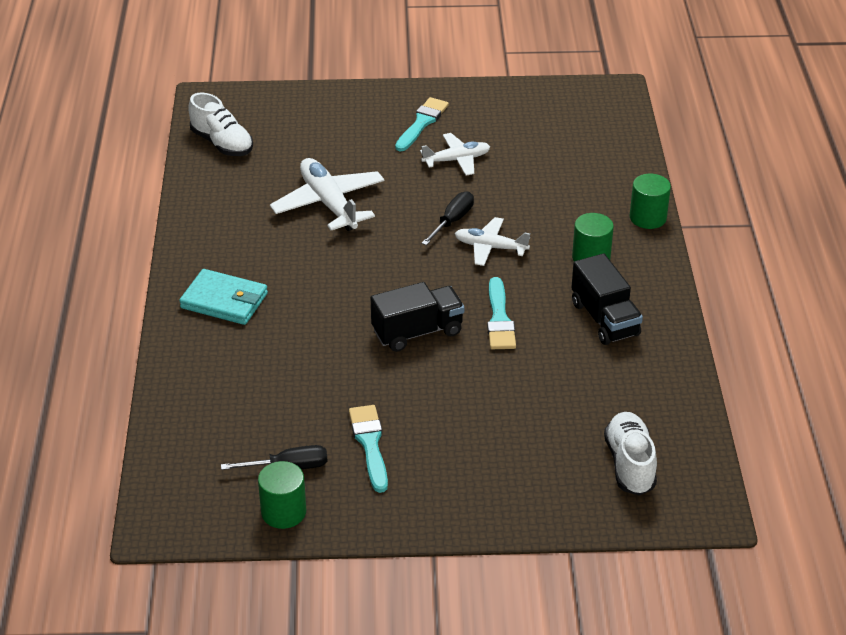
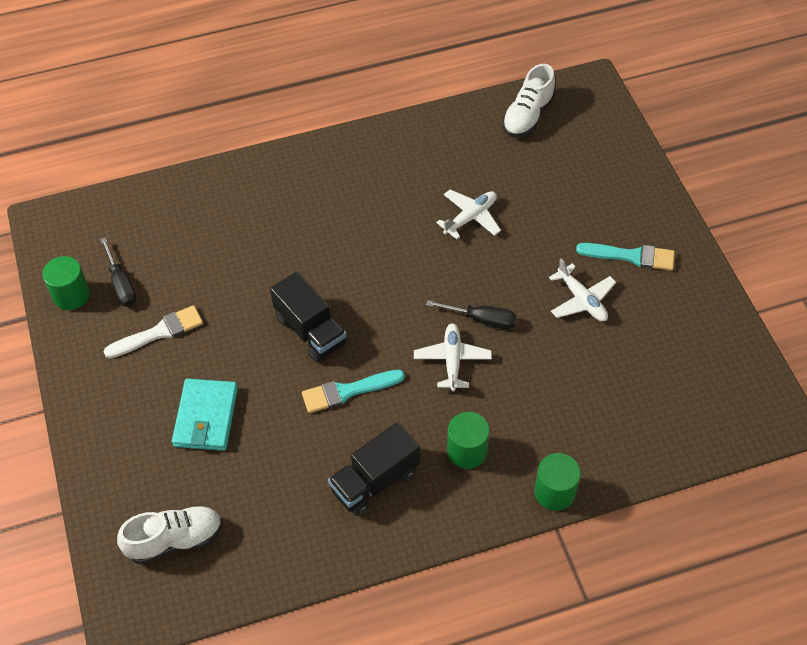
camera: 75 degrees right, 15 degrees up
turquoise wallet [179,269,268,325] -> turquoise wallet moved to [172,379,238,451]
white plane [270,158,385,231] -> white plane [436,190,501,239], size x0.62
turquoise brush [349,405,388,493] -> white brush [103,305,203,358]

